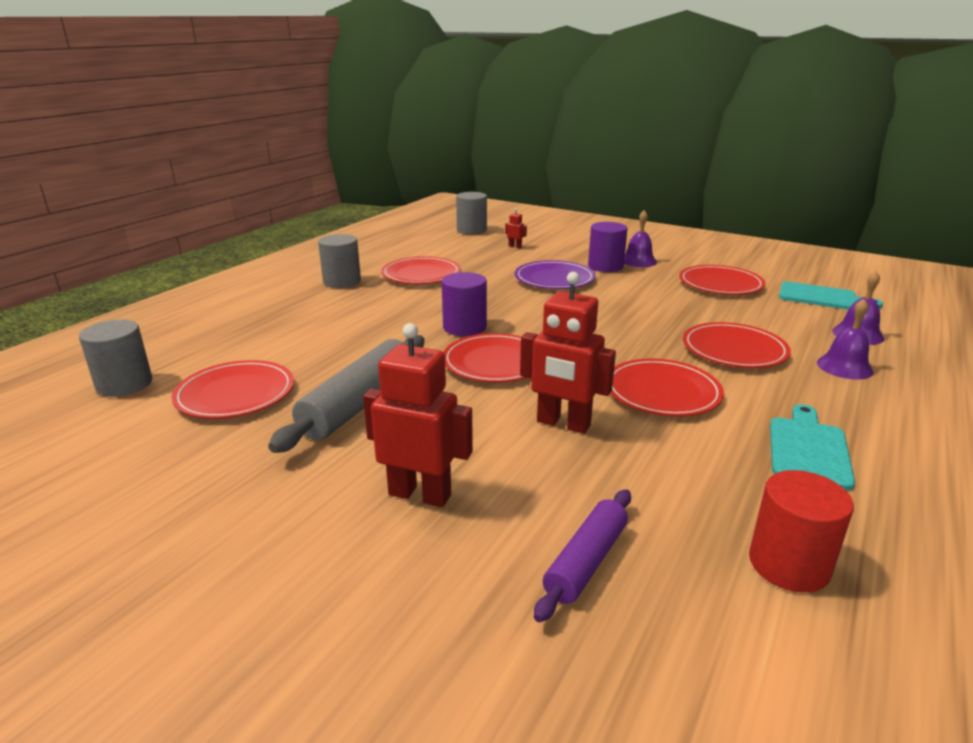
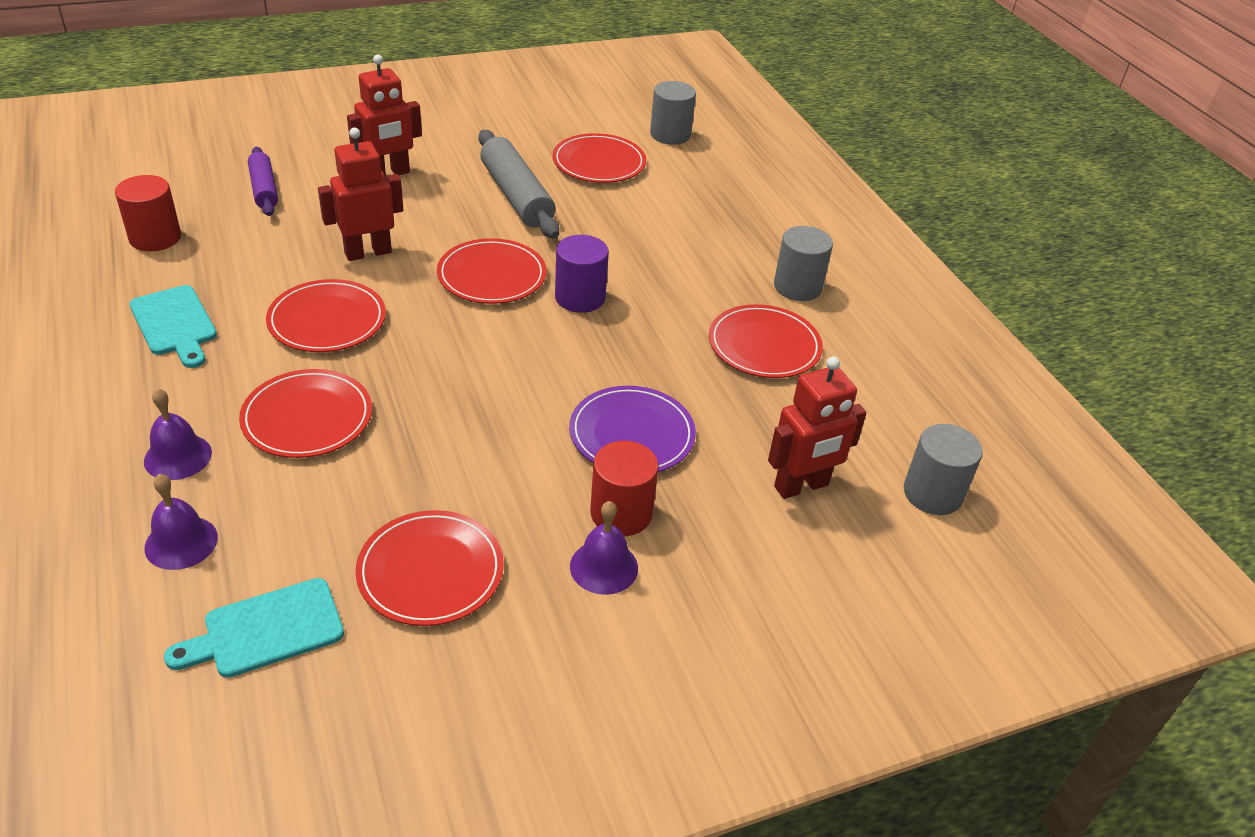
camera: 125 degrees right, 15 degrees up
red robot [505,208,527,248] -> red robot [768,356,867,499], size x2.33
purple cylinder [588,222,628,272] -> red cylinder [590,441,659,536]

